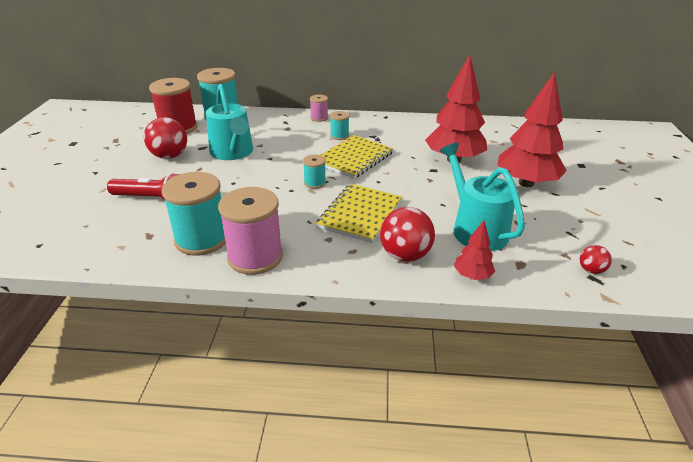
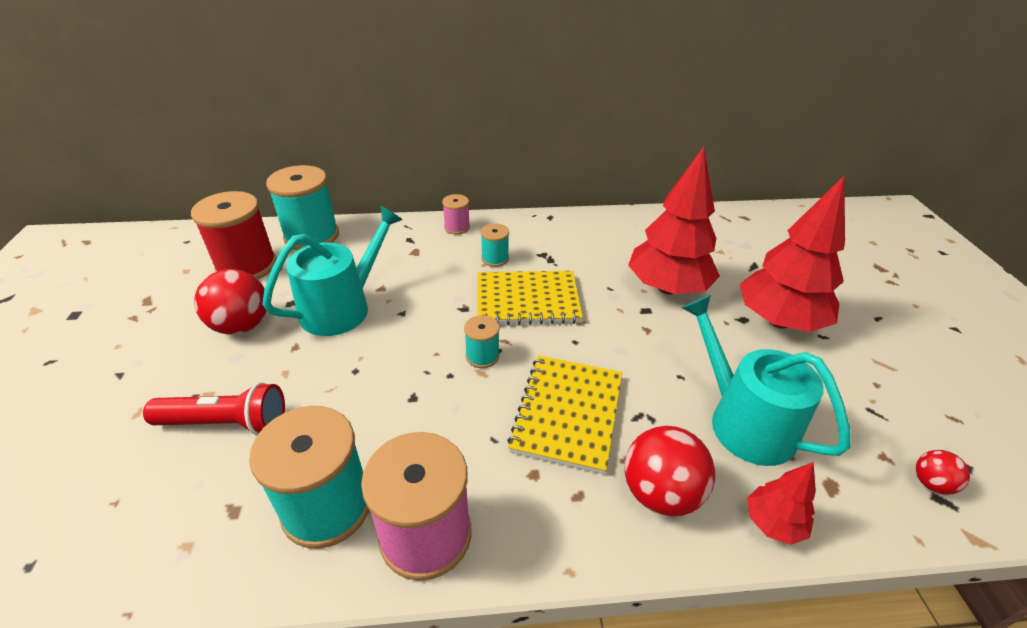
camera: 10 degrees left, 5 degrees up
turquoise watering can [206,84,253,160] -> turquoise watering can turned 105 degrees counterclockwise [262,206,403,336]
yellow notebook [321,135,394,179] -> yellow notebook turned 60 degrees clockwise [477,271,583,325]

